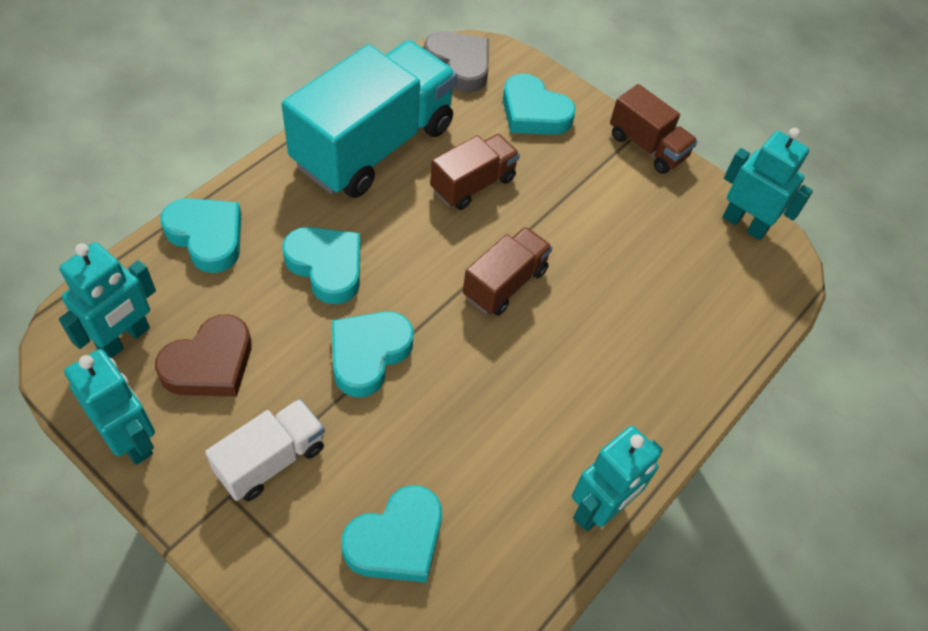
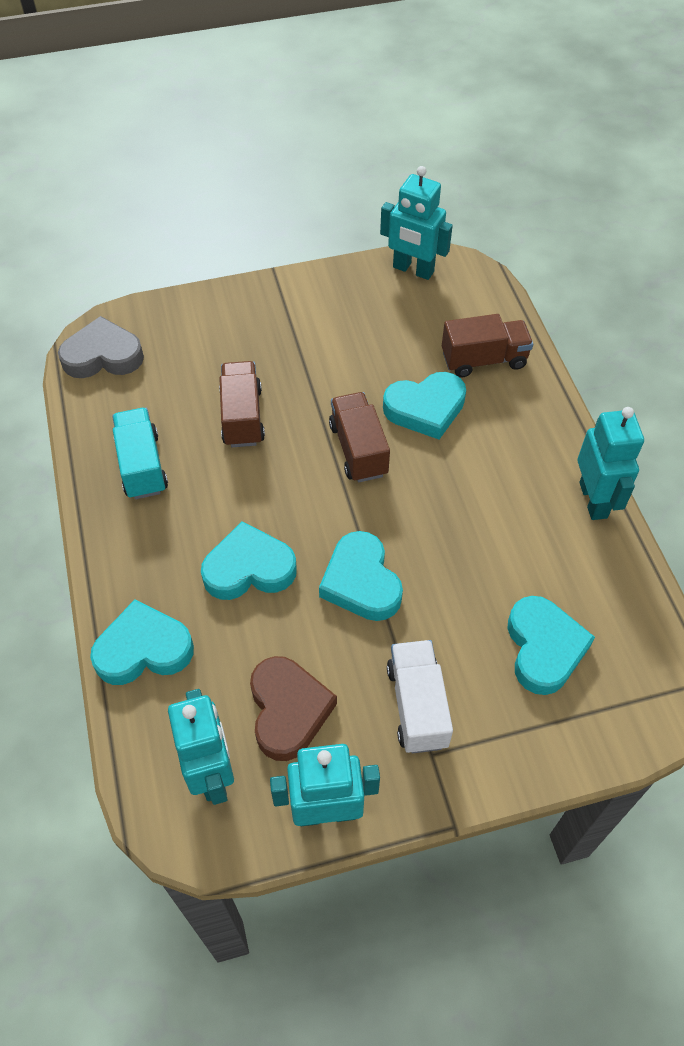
camera: 50 degrees left, 0 degrees up
turquoise truck [282,40,457,198] -> turquoise truck [112,408,168,499], size x0.50
turquoise heart [503,74,576,135] -> turquoise heart moved to [383,372,466,439]
brown truck [610,84,698,174] -> brown truck moved to [442,314,533,377]
turquoise robot [723,128,813,240] -> turquoise robot turned 135 degrees counterclockwise [380,166,453,280]

